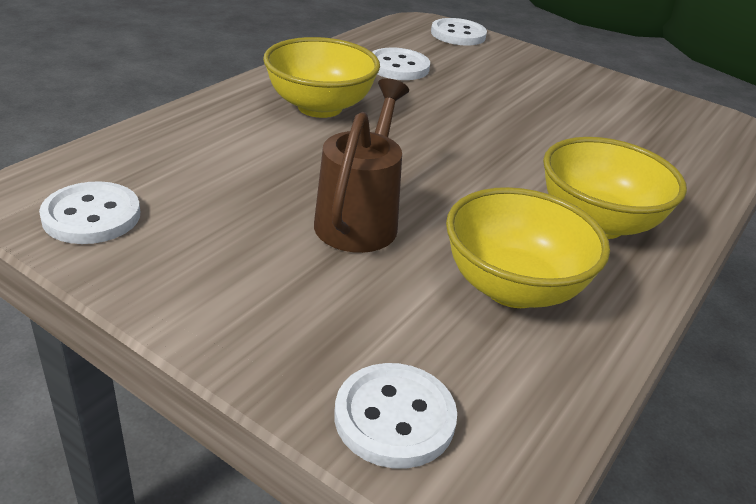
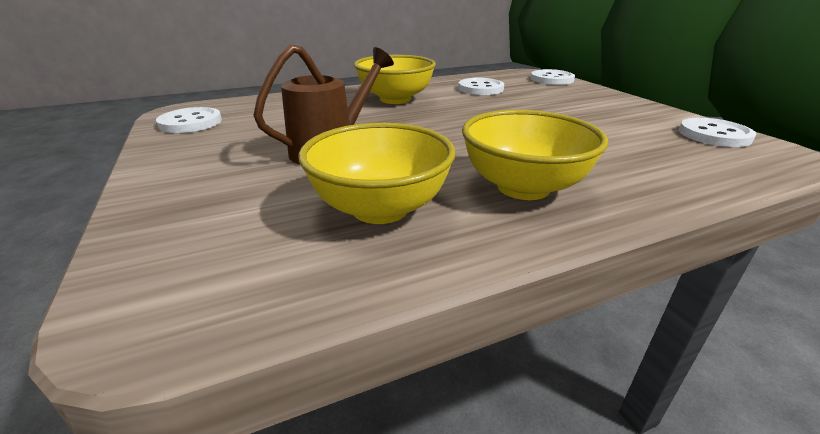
camera: 35 degrees right, 5 degrees down
white button [334,363,457,469] -> white button moved to [679,118,756,147]

